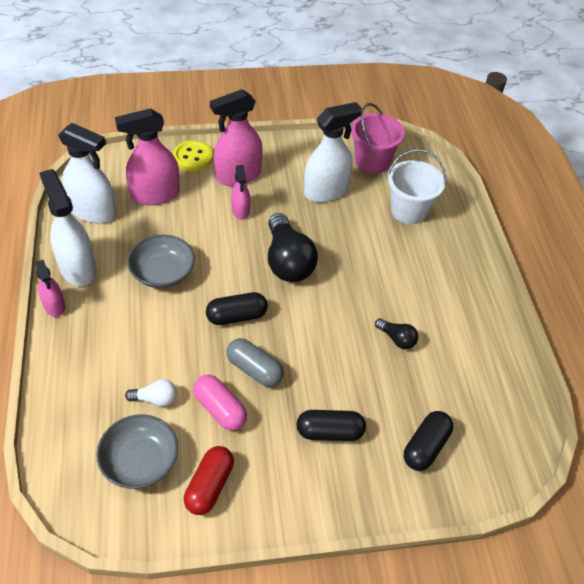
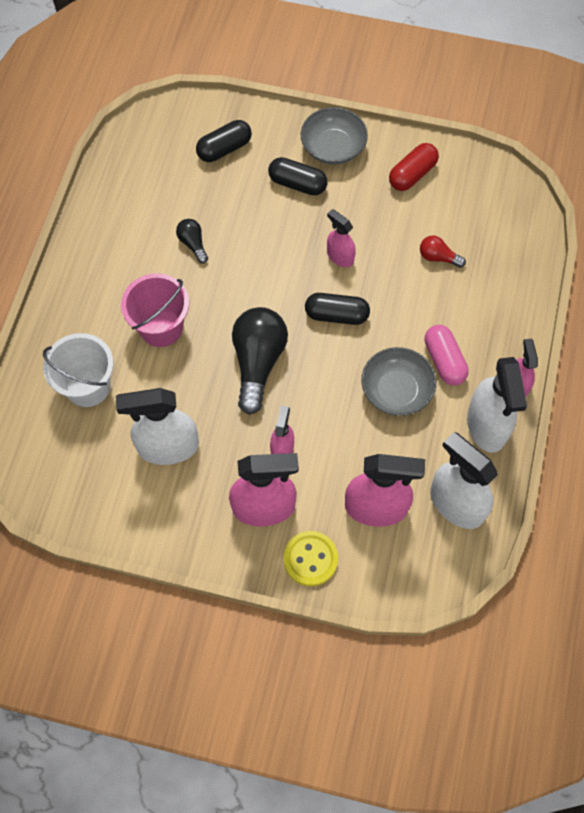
camera: 155 degrees left, 15 degrees up
grey bowl [96,415,178,489] -> grey bowl moved to [300,107,368,165]
white light bulb [125,379,177,407] -> red light bulb [420,235,466,268]
pink capsule [193,375,247,431] -> pink capsule moved to [425,325,469,386]
grey capsule [226,338,284,387] -> pink spray bottle [327,209,356,267]
pink bucket [351,103,405,174] -> pink bucket moved to [121,273,189,347]

